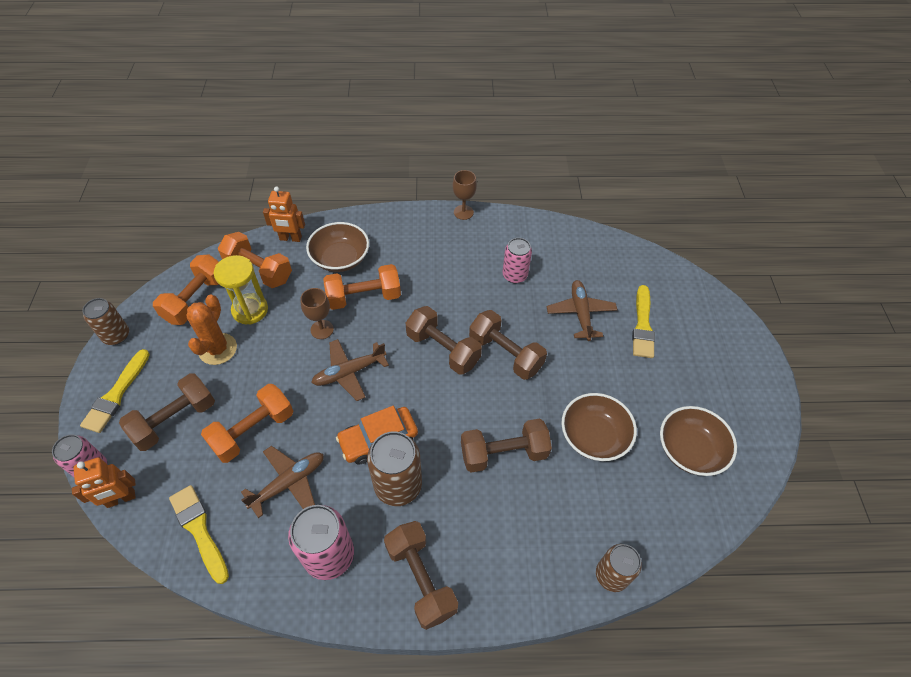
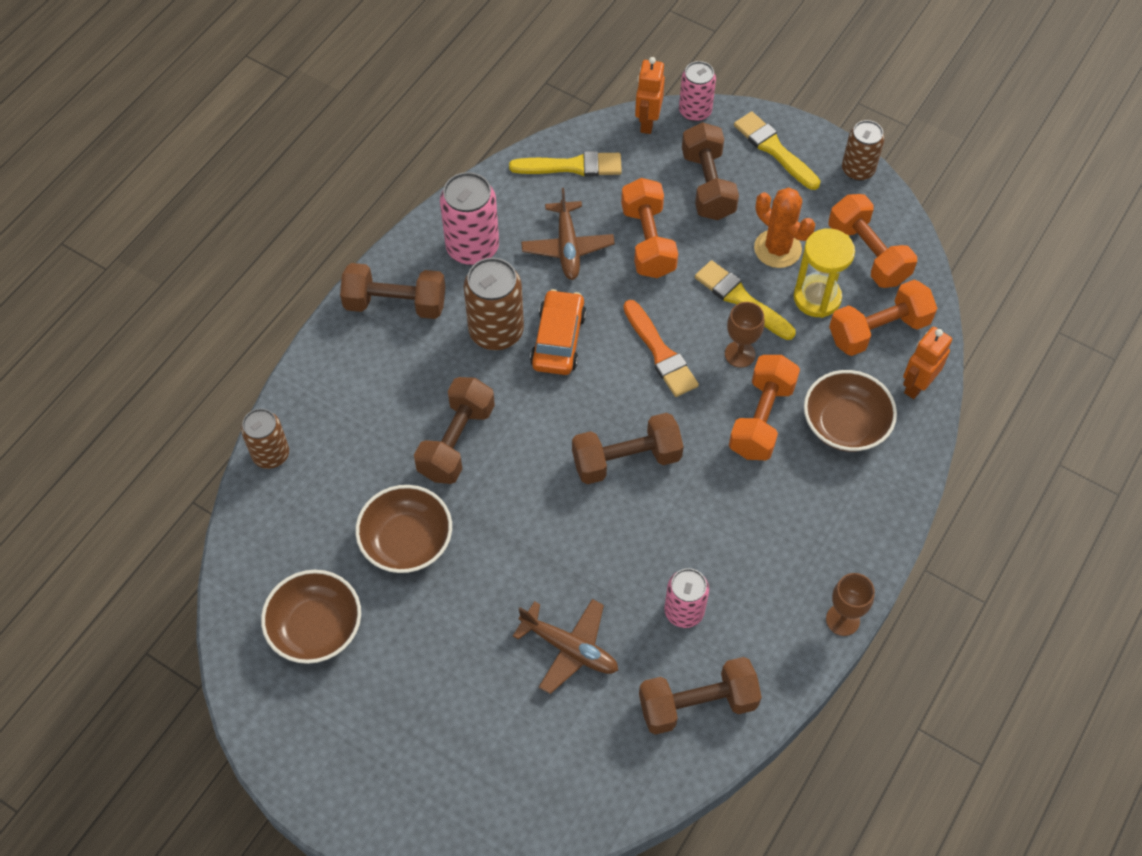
camera: 125 degrees right, 5 degrees up
brown plane [311,339,389,401] -> orange brush [623,300,699,397]
brown dumbbell [469,310,547,380] -> brown dumbbell moved to [639,657,762,735]
yellow brush [632,285,655,358] -> yellow brush moved to [695,260,796,340]

